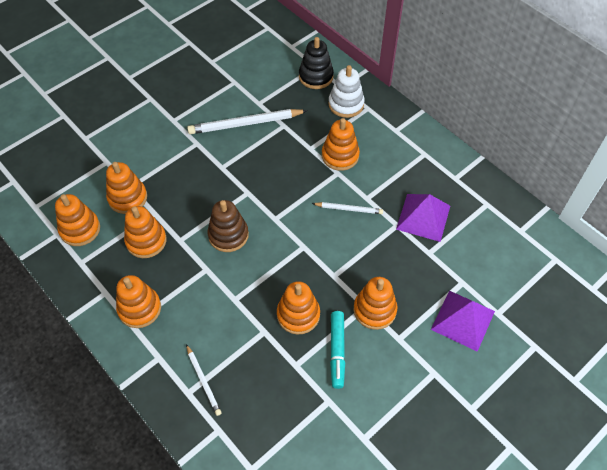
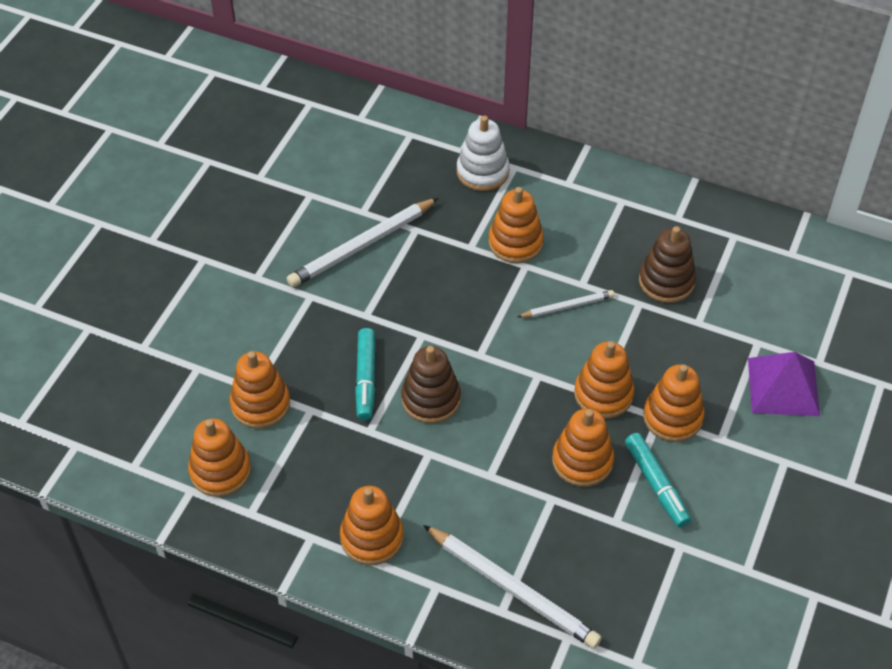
camera: 25 degrees left, 5 degrees down
orange stacking toy [124,206,167,258] -> orange stacking toy moved to [574,341,634,418]
white pencil [186,344,222,416] -> white pencil [423,525,602,649], size x1.84
black stacking toy [299,37,334,89] -> none
purple pyramid [396,194,450,242] -> brown stacking toy [639,226,696,303]
none -> turquoise marker [355,328,375,420]

